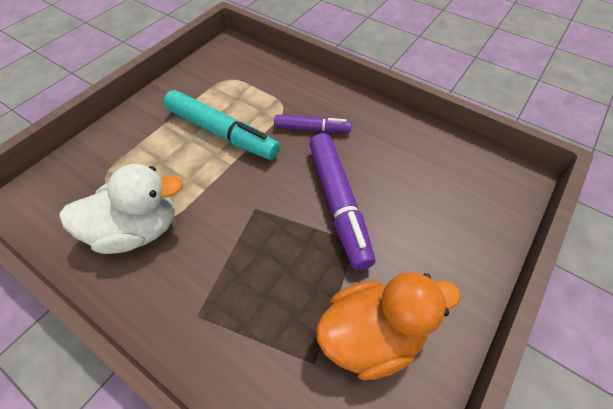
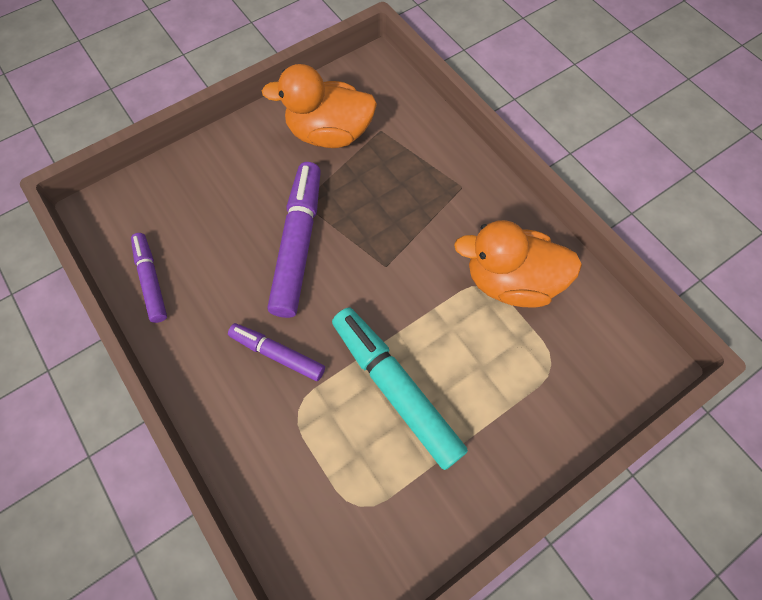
camera: 160 degrees left, 10 degrees up
white duck [59,164,183,254] -> orange duck [454,220,582,308]
none -> purple marker [131,233,167,323]

